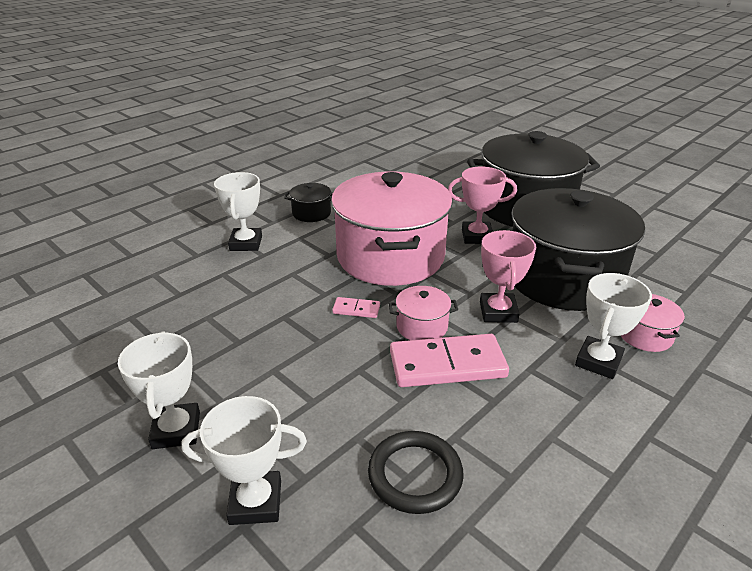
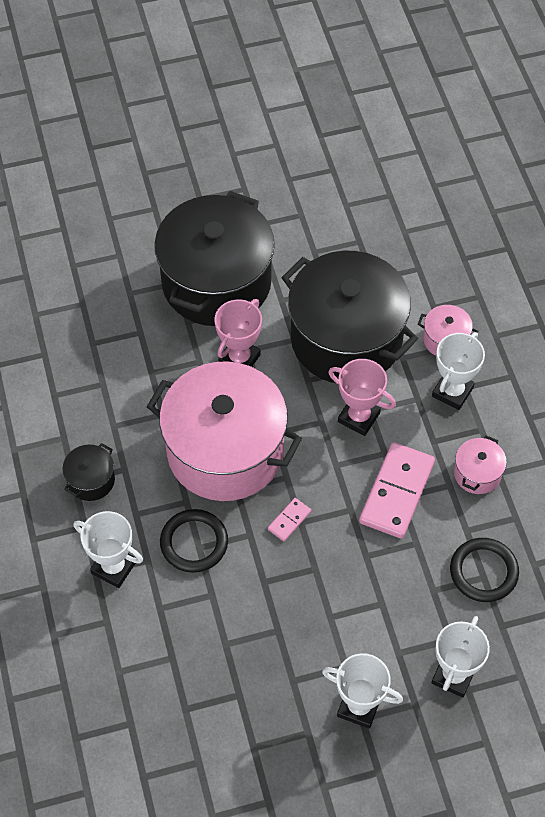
camera: 60 degrees left, 25 degrees up
pink pot [389,286,458,340] -> pink pot moved to [454,435,507,494]
white trophy [575,273,652,379] -> white trophy turned 60 degrees clockwise [432,332,485,410]
none -> black ring [160,509,228,573]

